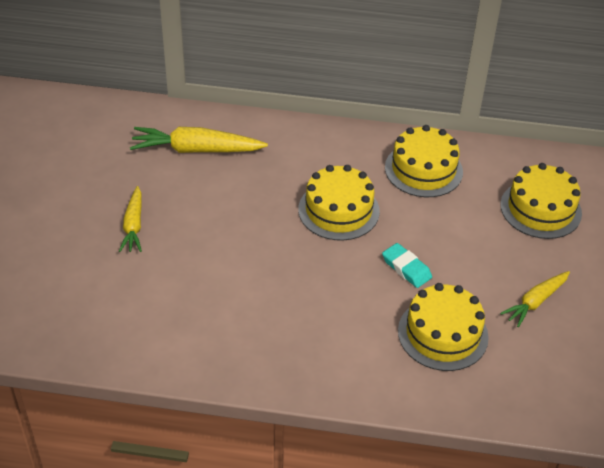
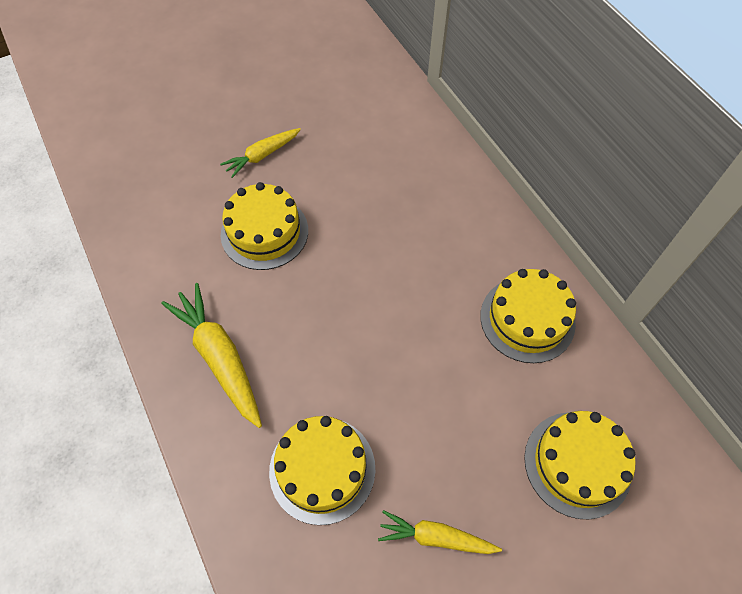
camera: 55 degrees right, 15 degrees up
yellow carrot [130,127,268,153] -> yellow carrot moved to [161,283,262,428]
yellow cake [298,165,380,241] -> yellow cake moved to [221,182,308,270]
turquoise eraser [382,243,432,288] -> none

